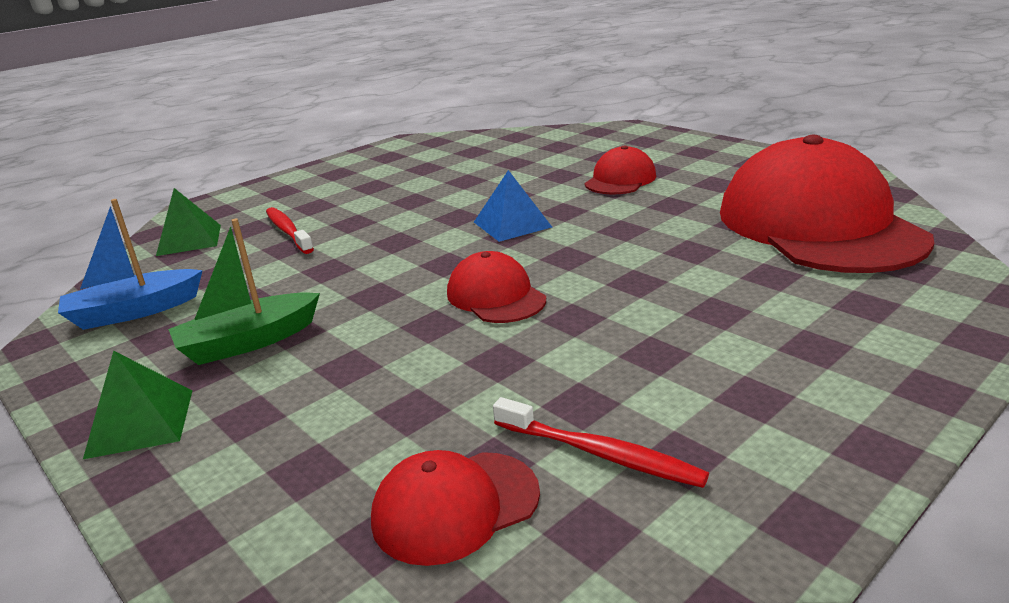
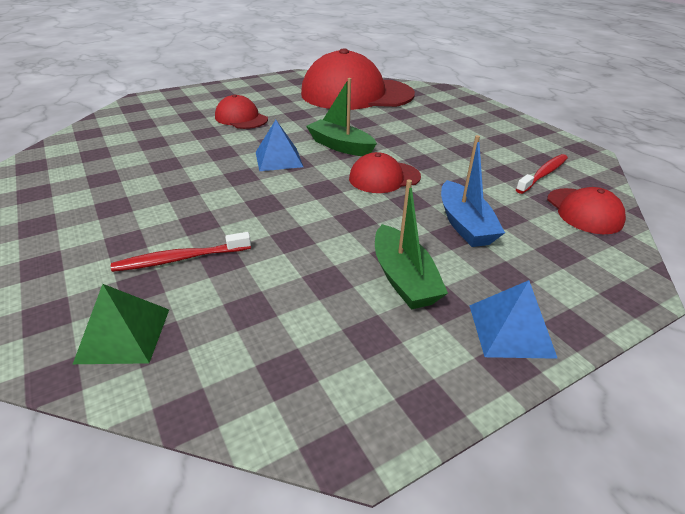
camera: 80 degrees left, 10 degrees up
blue boat [58,199,203,330] -> blue boat moved to [441,135,505,247]
green pyramid [83,351,193,459] -> blue pyramid [469,280,558,359]
none -> green boat [306,78,377,156]

